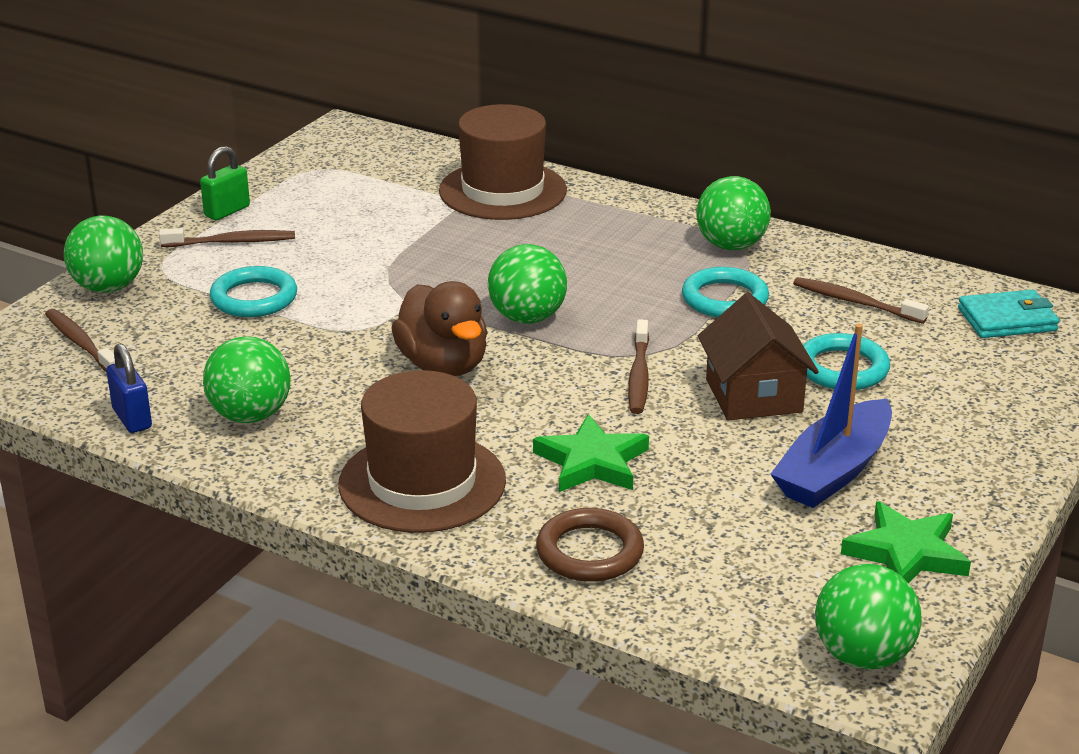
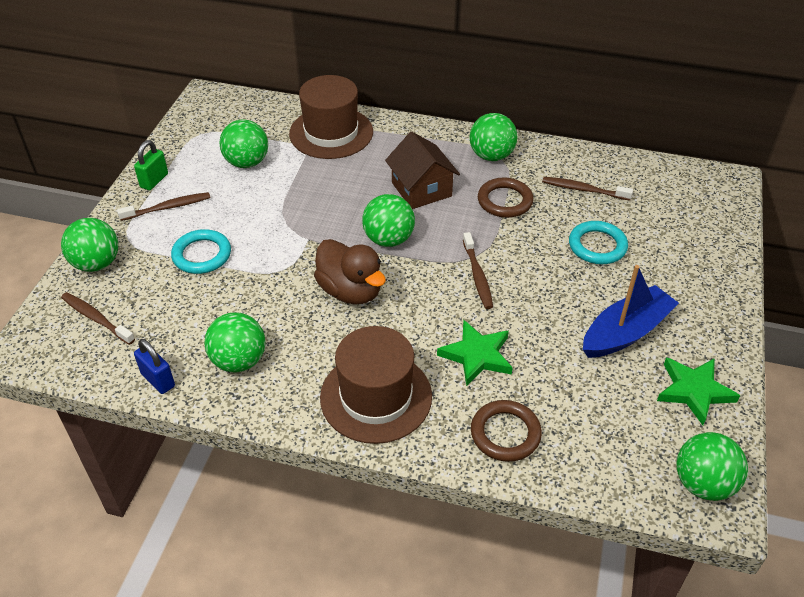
camera: 15 degrees left, 15 degrees up
turquoise ring [682,267,769,317] -> brown ring [478,177,533,218]
brown house [698,293,819,421] -> brown house moved to [385,131,460,209]
blue boat [770,324,892,508] -> blue boat turned 150 degrees counterclockwise [583,265,679,358]
turquoise wallet [958,290,1059,338] -> none
none -> green ball [220,119,268,168]

